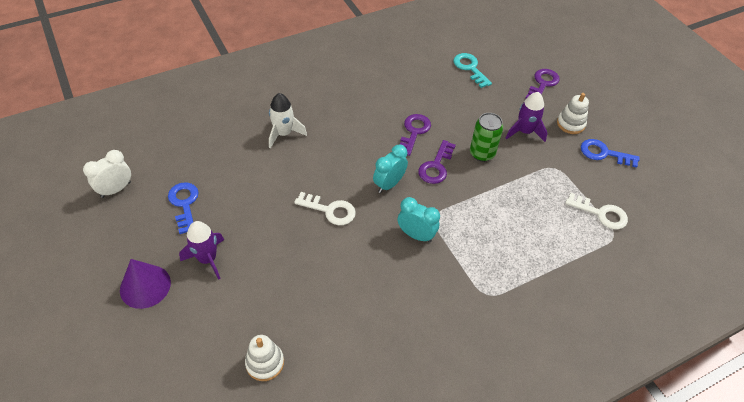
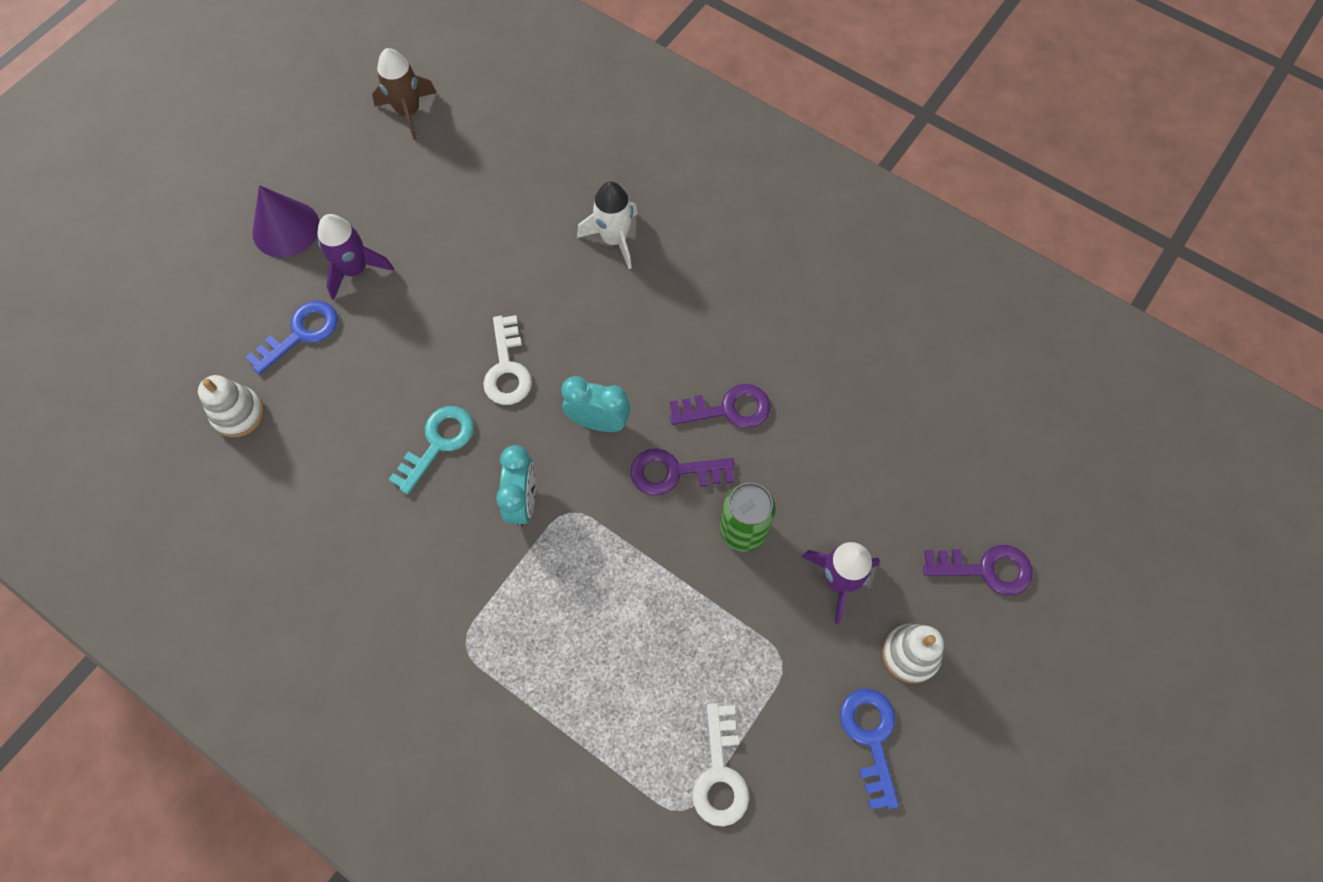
camera: 65 degrees right, 15 degrees up
white clock [83,150,131,198] -> brown rocket [372,48,437,140]
blue key [168,182,199,234] -> blue key moved to [245,301,338,374]
turquoise key [453,53,492,88] -> turquoise key moved to [388,406,474,495]

